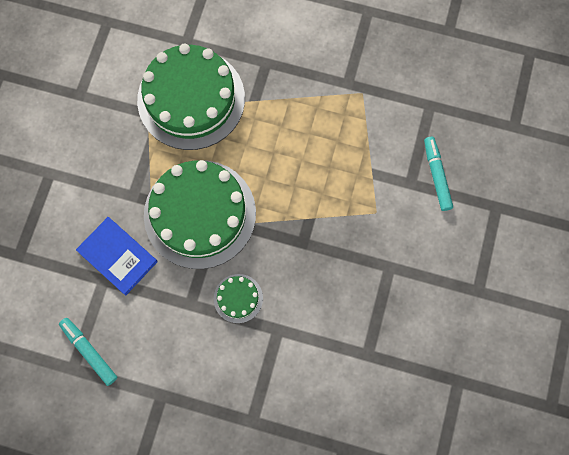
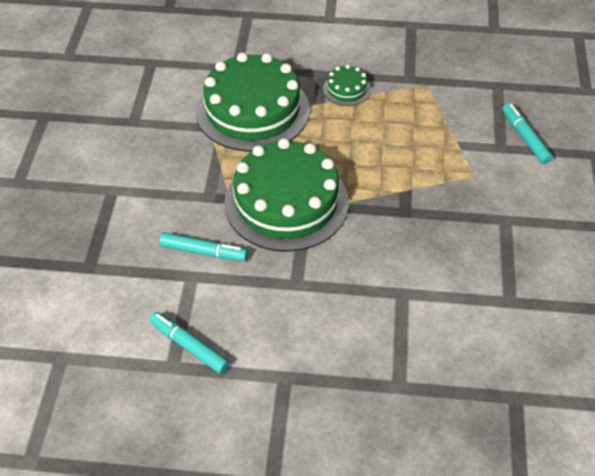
camera: 10 degrees left, 25 degrees down
blue book [76,217,158,295] -> turquoise marker [159,232,248,261]
green cake [214,274,263,323] -> green cake moved to [323,65,371,106]

